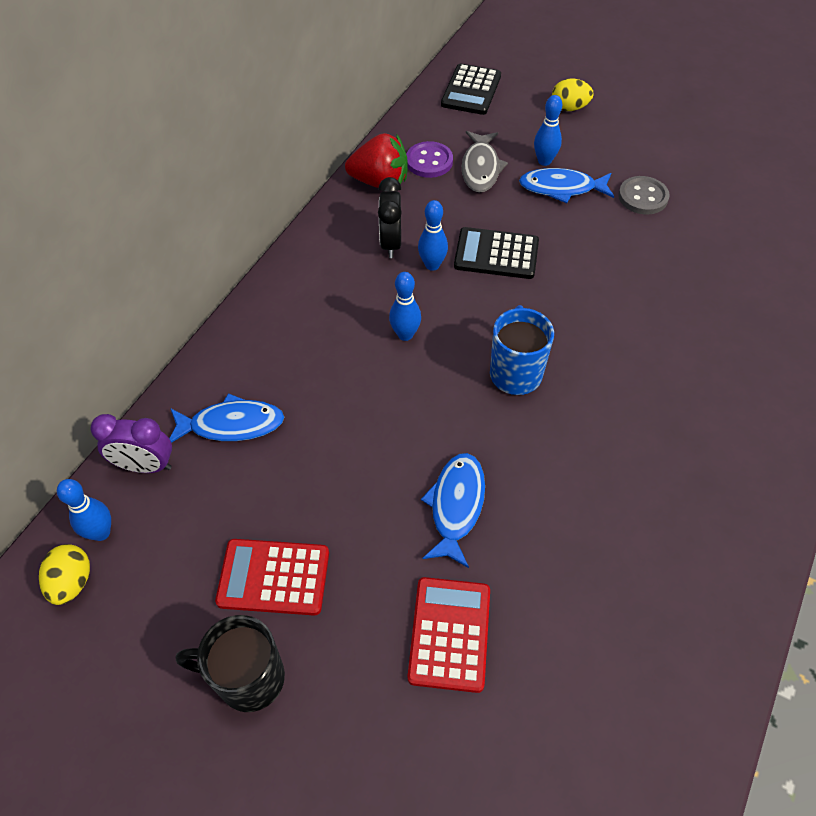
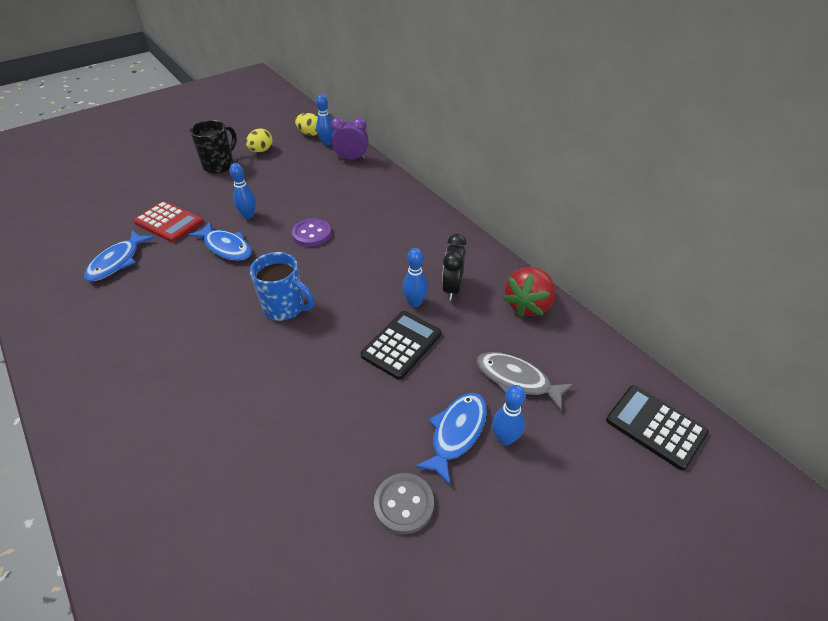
camera: 115 degrees right, 10 degrees down
purple clock [90,414,172,473] -> purple clock turned 60 degrees clockwise [330,117,369,160]
blue fish [169,393,284,443] -> blue fish moved to [84,230,155,281]
red calculator [215,539,329,615] -> none
black clock [378,177,402,258] -> black clock turned 105 degrees counterclockwise [442,234,467,300]
blue bowling pin [389,272,421,341] -> blue bowling pin moved to [230,163,256,219]
purple button [406,141,453,178] -> purple button moved to [292,218,331,247]
yellow egg [552,78,594,111] -> yellow egg moved to [246,128,273,152]

